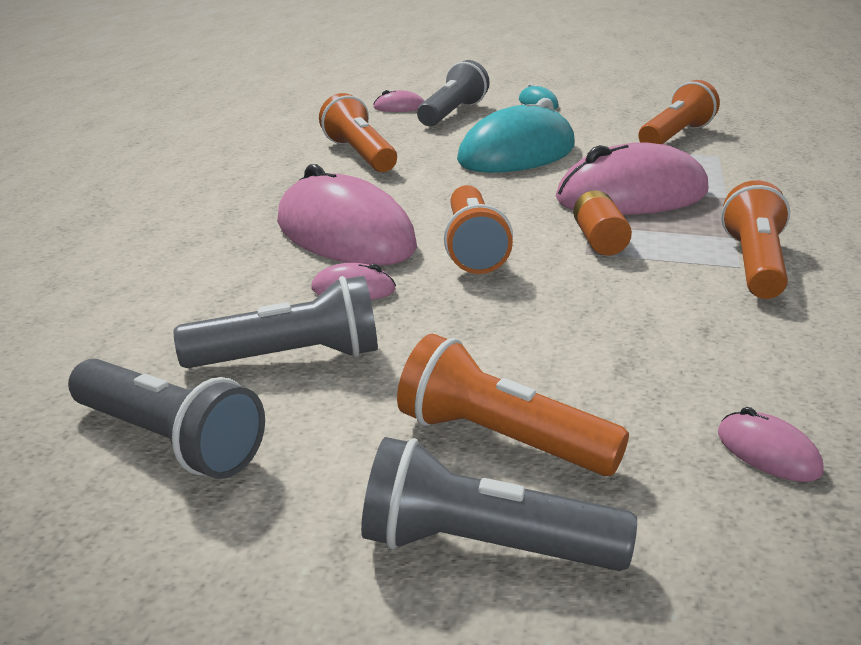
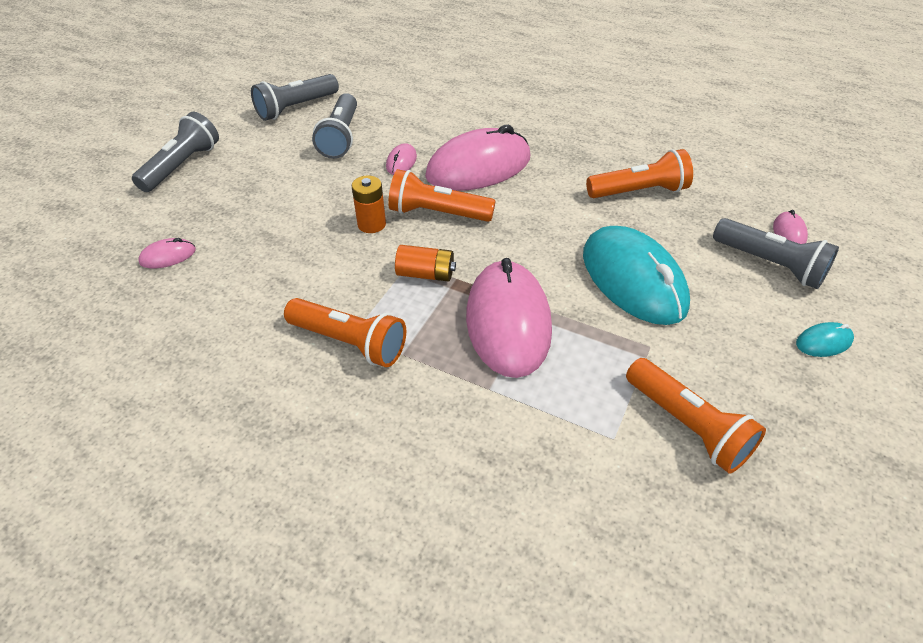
camera: 105 degrees right, 20 degrees up
orange flashlight [397,334,629,476] -> none
none -> orange battery [352,176,386,233]

